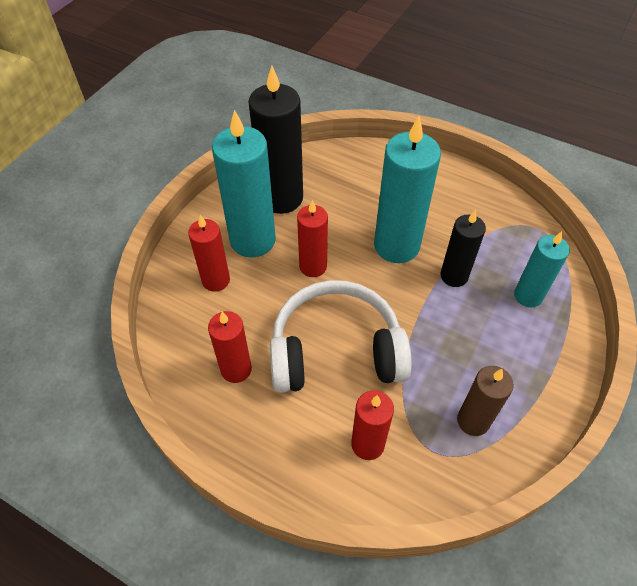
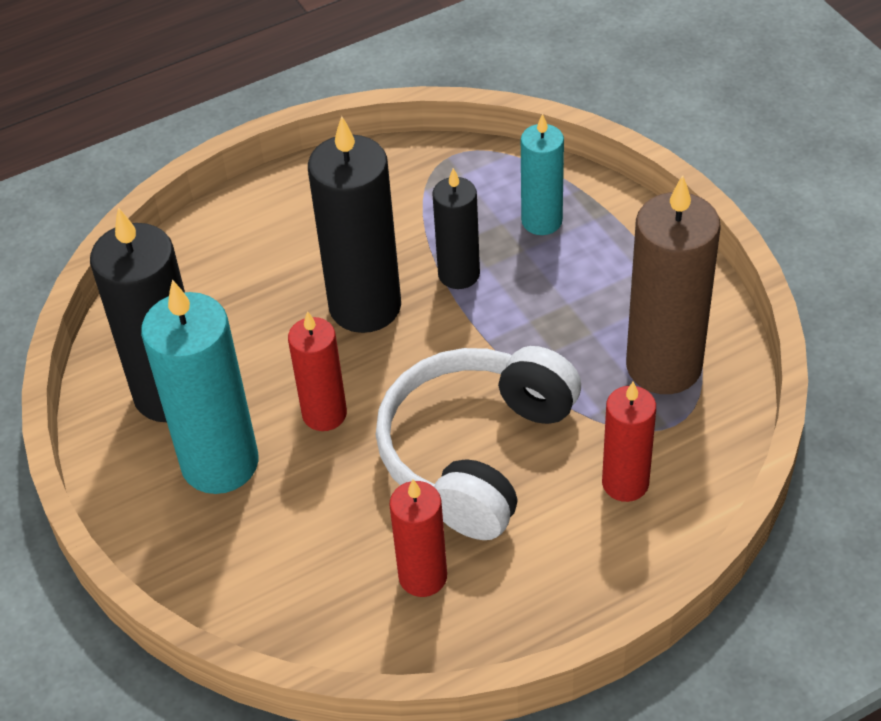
camera: 55 degrees left, 5 degrees down
red candle [188,215,230,292] -> none
turquoise candle [374,117,441,263] -> black candle [308,116,401,333]
brown candle [457,366,514,436] -> brown candle [626,175,721,394], size x1.71

